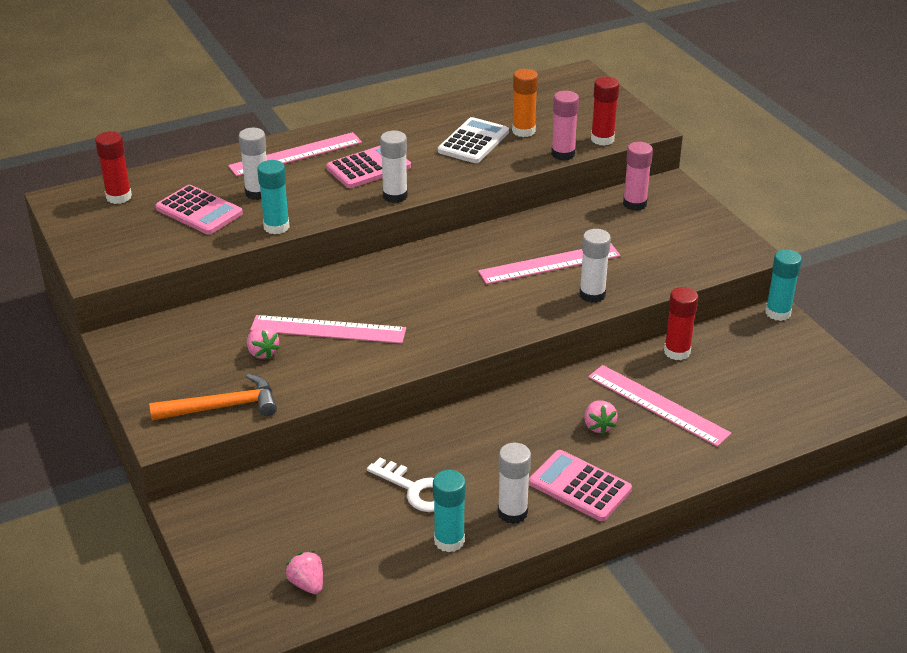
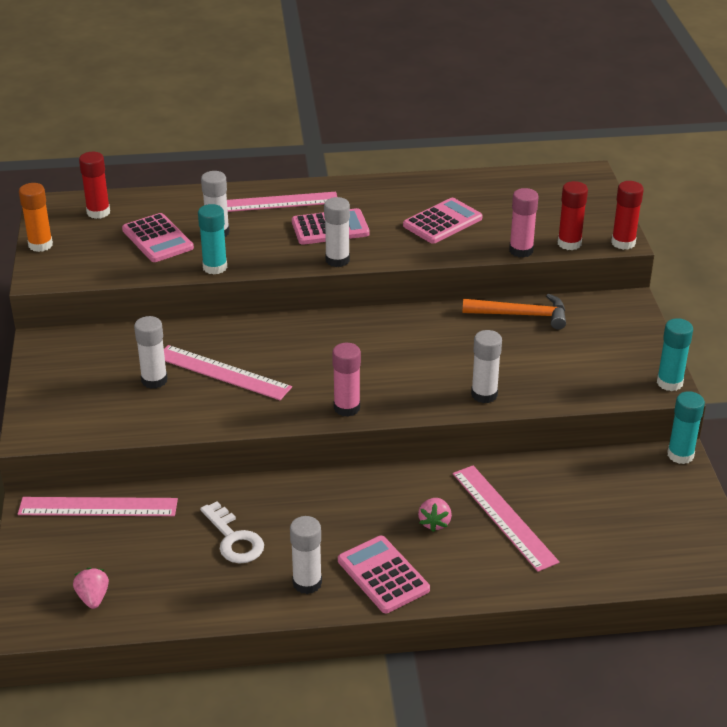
camera: 20 degrees right, 0 degrees up
orange hammer [149,374,277,421] -> orange hammer moved to [462,294,566,330]
pink strawberry [247,326,280,359] -> white glue stick [134,316,168,389]
turquoise glue stick [433,470,466,552] -> turquoise glue stick moved to [657,318,693,391]
white calculator [438,117,509,163] -> pink calculator [403,198,483,244]
pink ruler [478,243,620,284] -> pink ruler moved to [18,497,178,516]
orange glue stick [512,69,538,137] -> orange glue stick moved to [19,183,53,252]
pink glue stick [623,142,653,211] -> pink glue stick moved to [332,343,361,417]
red glue stick [664,287,698,360] -> red glue stick moved to [611,181,644,250]

